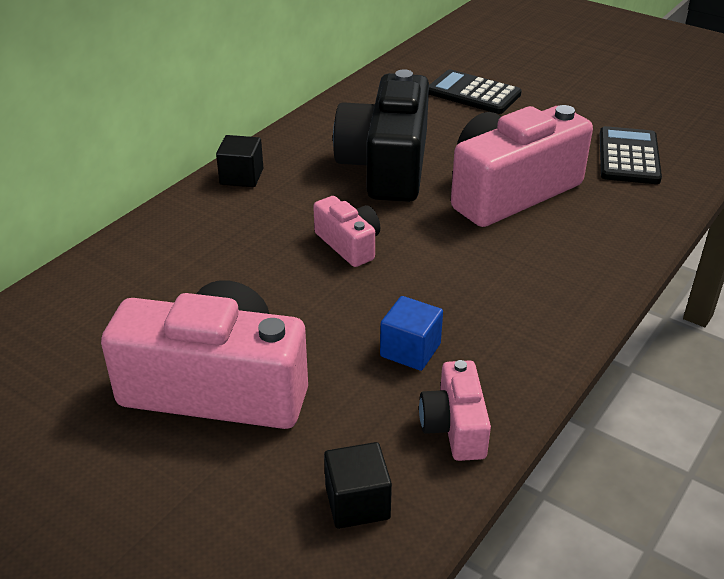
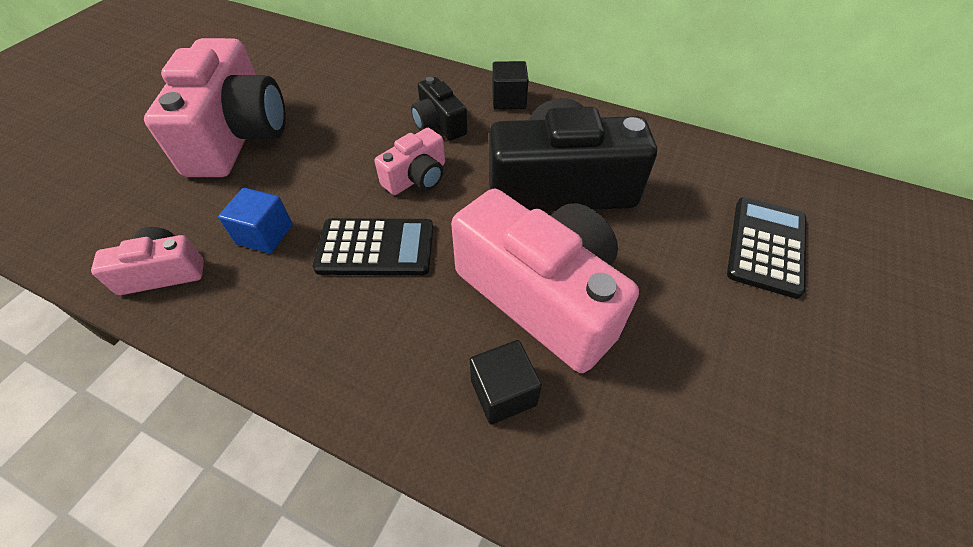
camera: 80 degrees right, 15 degrees up
black cube [324,442,392,529] -> black cube moved to [470,340,542,424]
black calculator [600,126,662,184] -> black calculator moved to [312,218,433,275]
none -> black camera [411,77,467,141]

